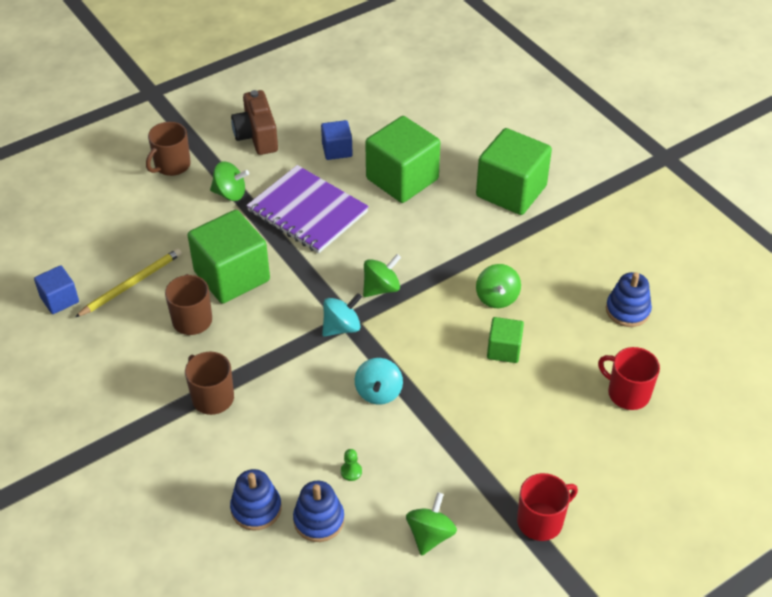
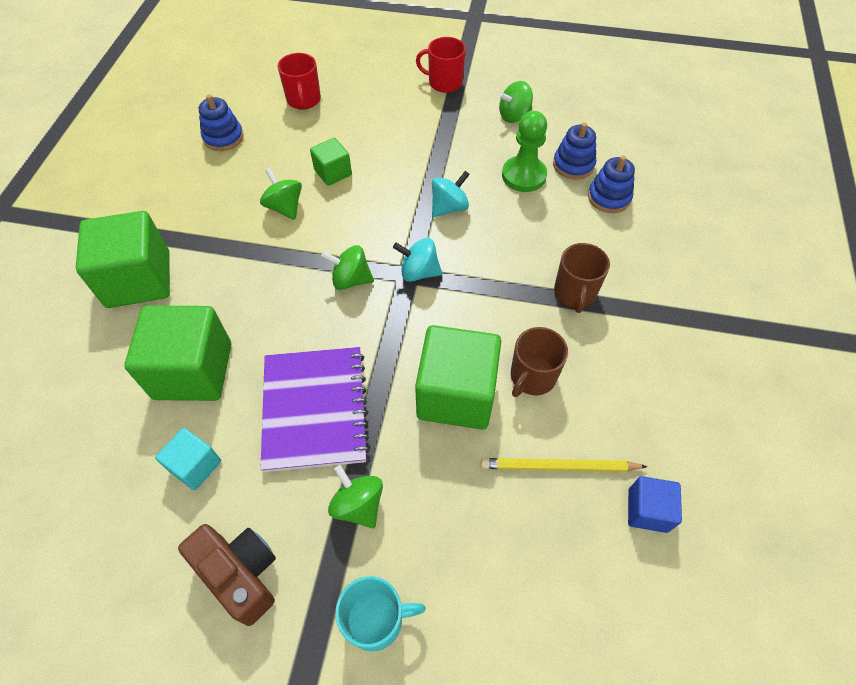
camera: 135 degrees left, 10 degrees up
brown mug [146,122,191,176] -> turquoise mug [335,576,426,651]
brown camera [231,90,278,155] -> brown camera turned 75 degrees counterclockwise [178,524,276,626]
blue cube [321,120,353,160] -> turquoise cube [155,428,221,490]
green pawn [341,449,362,481] -> green pawn [502,111,547,192], size x2.43
green spinning top [476,264,521,308] -> green spinning top turned 75 degrees counterclockwise [260,168,302,220]

